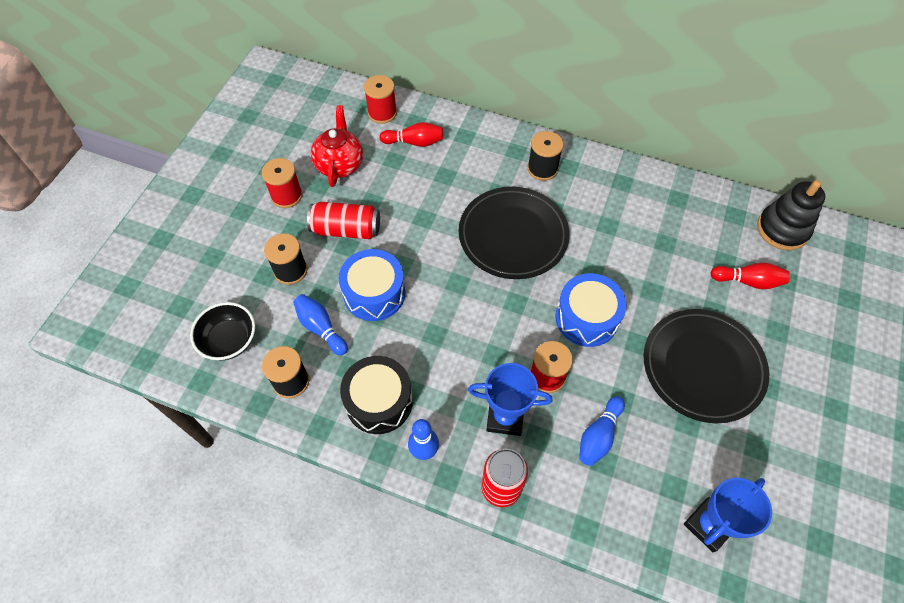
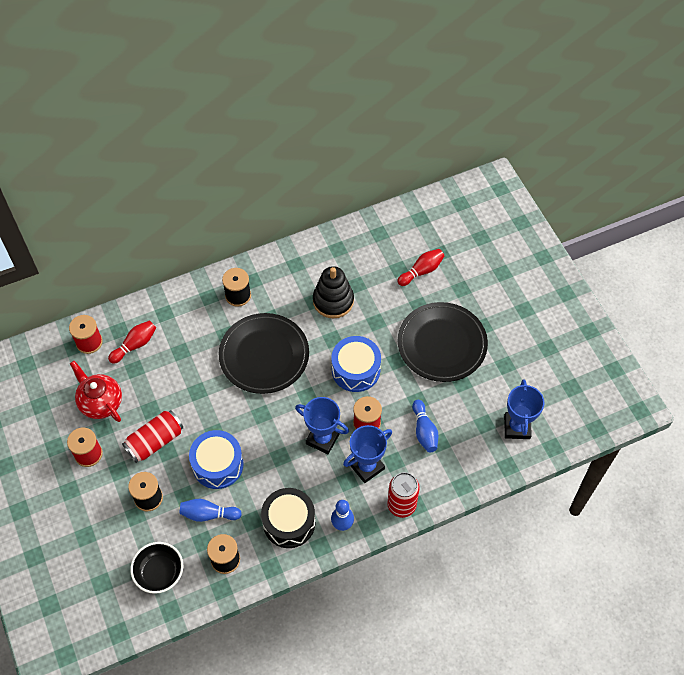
camera: 45 degrees left, 0 degrees up
black stacking toy [757,180,825,250] -> black stacking toy moved to [313,266,354,319]
none -> blue trophy [295,397,349,454]

